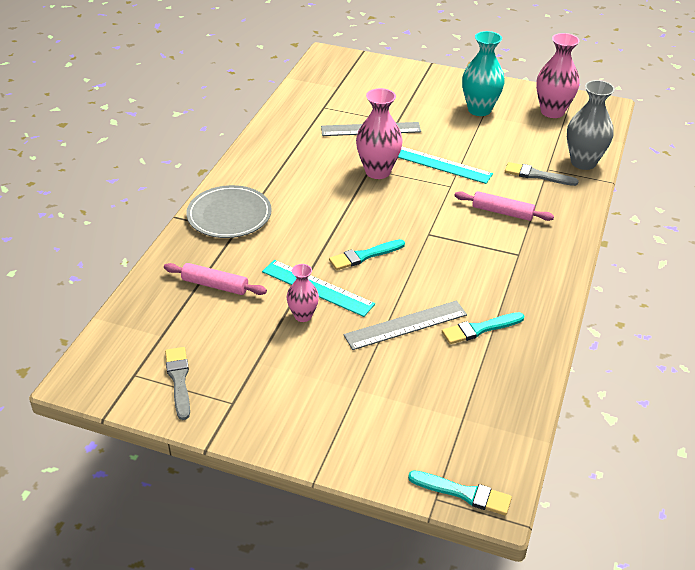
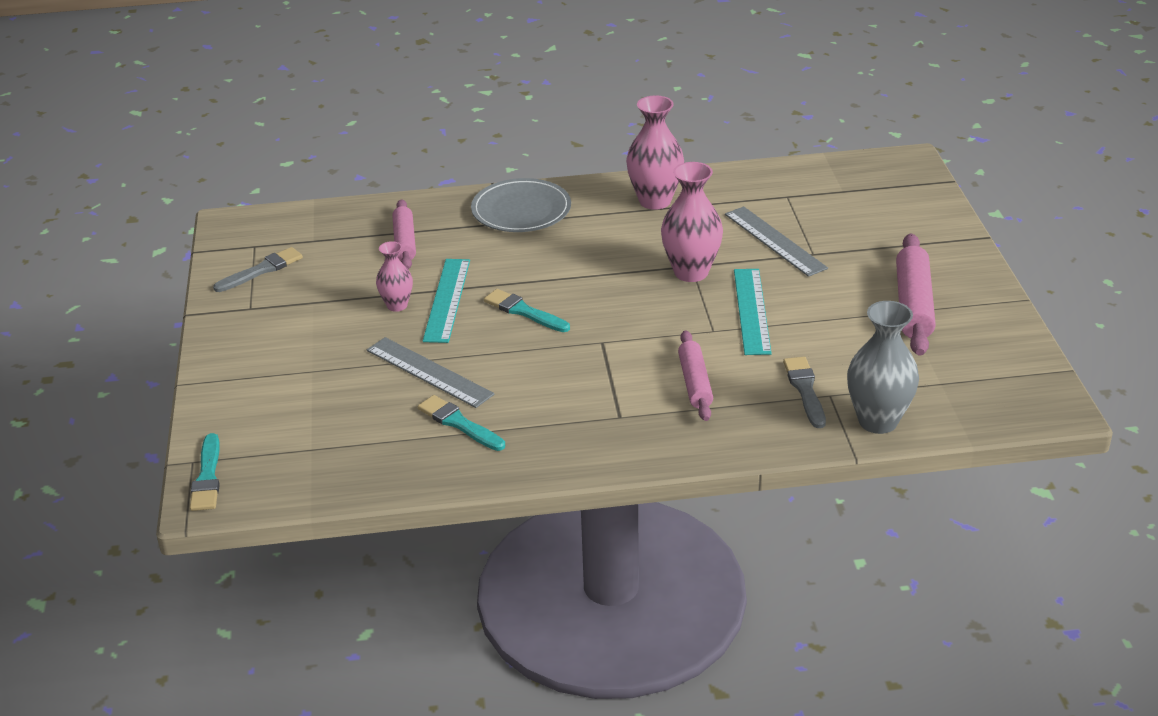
camera: 65 degrees right, 5 degrees down
turquoise vase [462,31,505,116] -> pink rolling pin [896,233,936,356]
pink vase [536,33,580,118] -> pink vase moved to [626,95,684,210]

